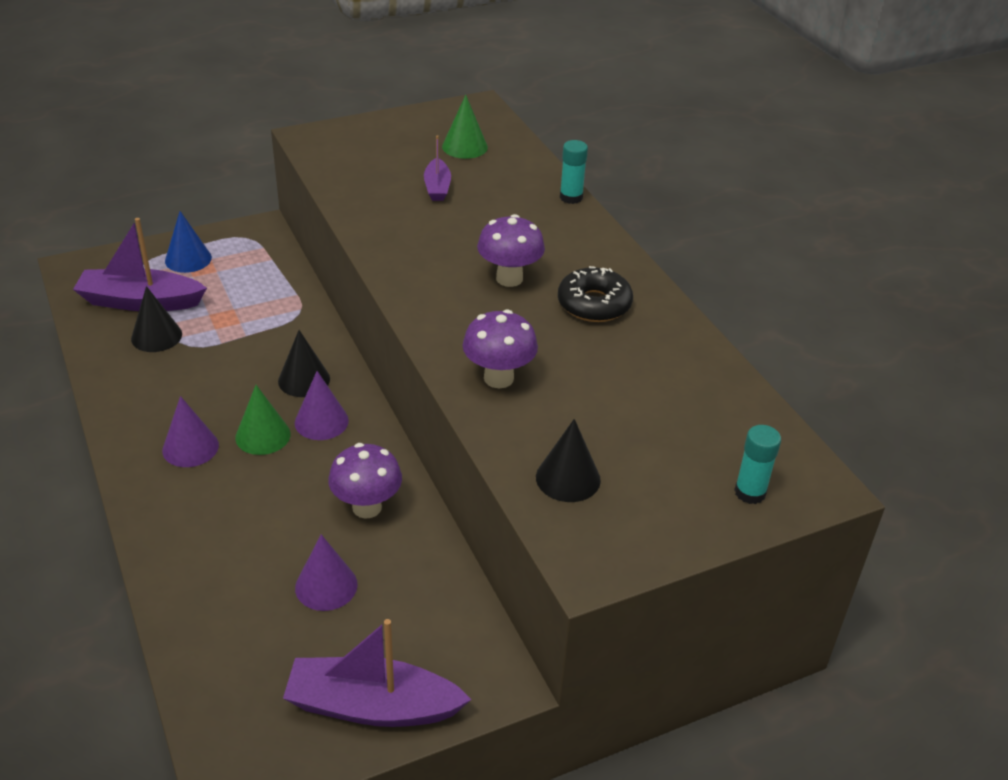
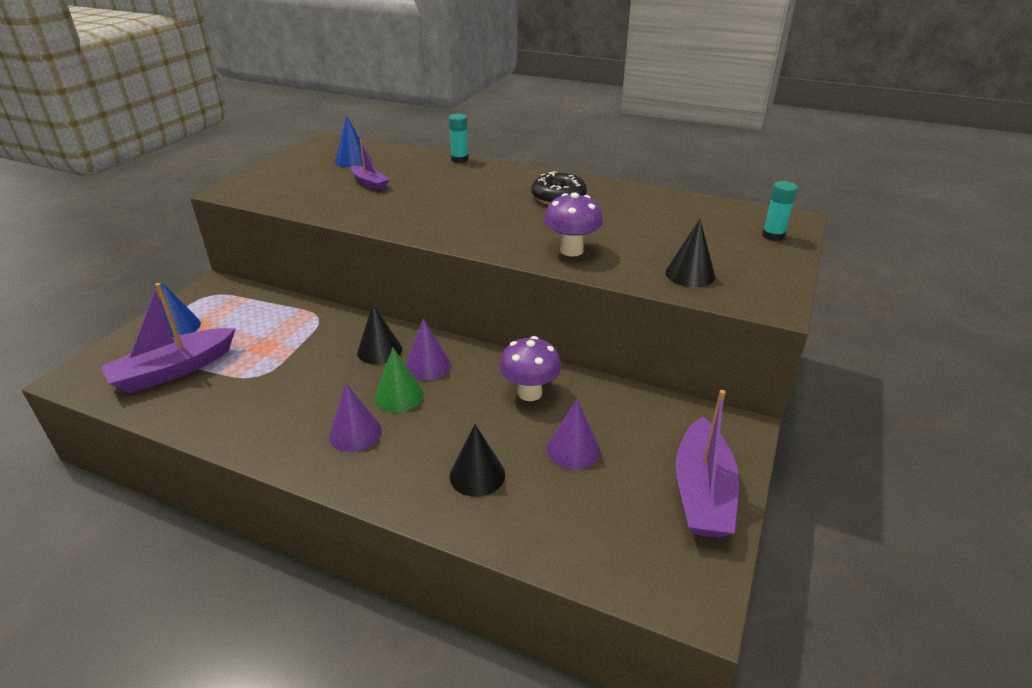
camera: 40 degrees left, 5 degrees down
black cone [131,286,182,352] -> black cone moved to [450,424,505,497]
purple boat [283,619,472,727] -> purple boat turned 45 degrees counterclockwise [676,390,739,538]
green cone [442,95,488,159] -> blue cone [335,115,371,167]
purple mushroom [477,214,545,287] -> none

